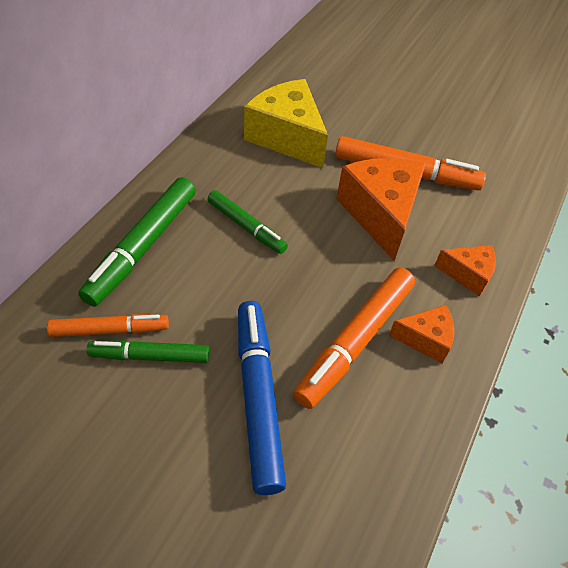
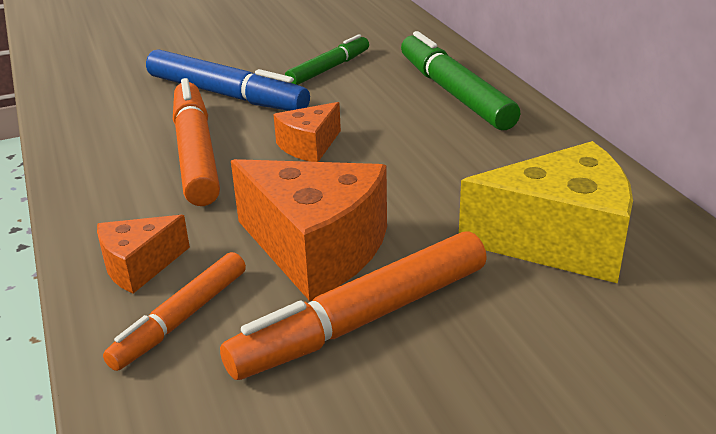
camera: 135 degrees right, 20 degrees down
orange marker [47,314,169,337] -> orange marker moved to [103,252,246,371]
green marker [207,190,288,254] -> none
orange cheese [389,305,454,363] -> orange cheese moved to [273,102,341,162]

